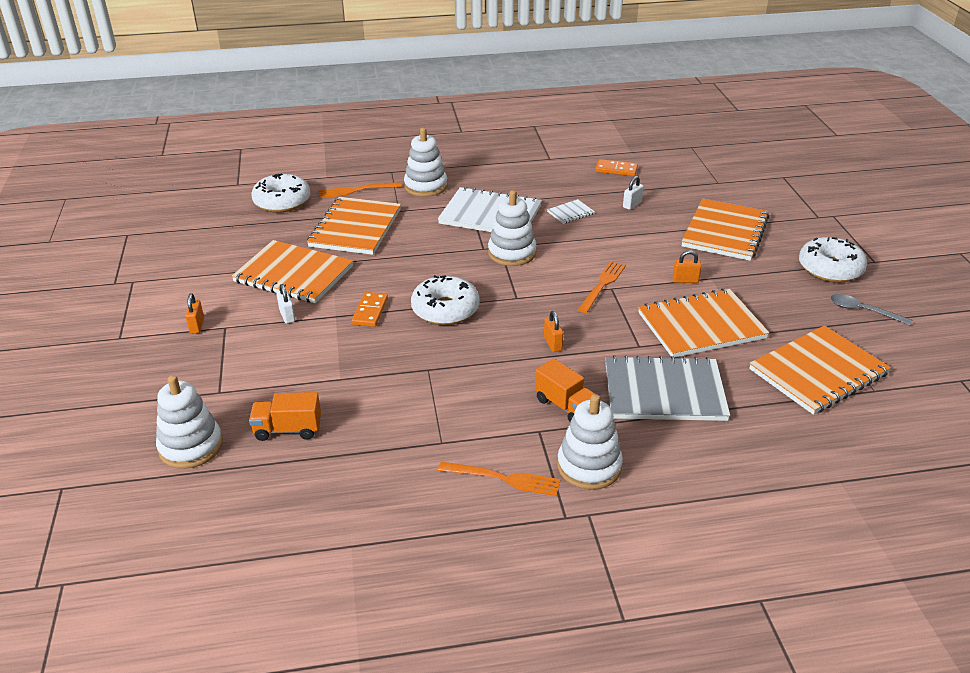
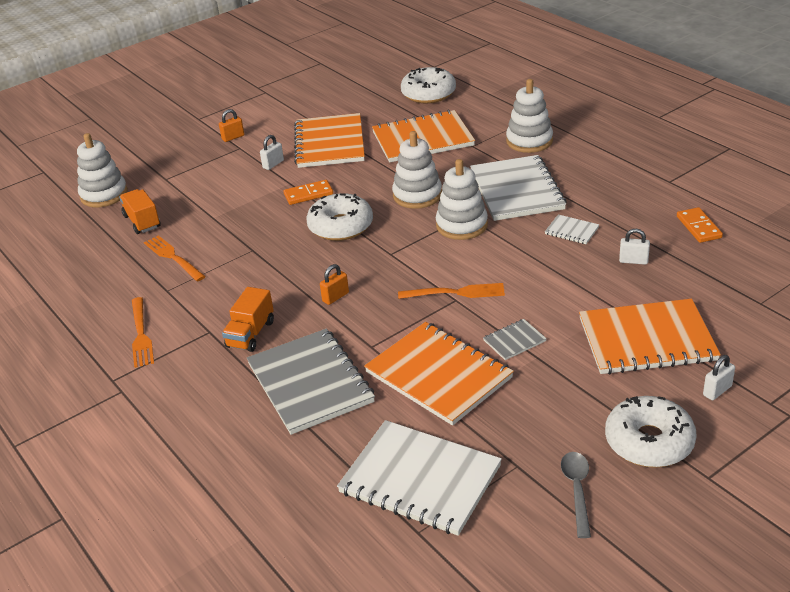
camera: 65 degrees right, 0 degrees up
orange fork [319,182,401,198] -> orange fork moved to [144,235,206,282]
white stacking toy [557,394,623,490] -> white stacking toy moved to [392,131,442,209]
orange padlock [672,250,702,283] -> grey notebook [483,319,547,360]
orange notebook [749,325,891,415] -> white notebook [337,420,502,536]
none -> white padlock [703,355,735,400]

